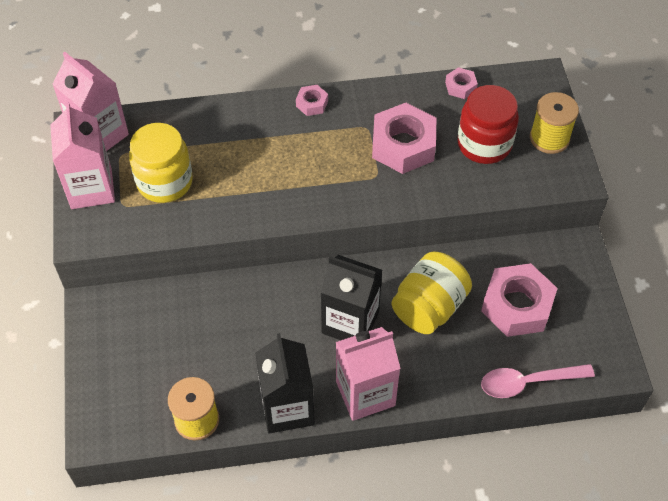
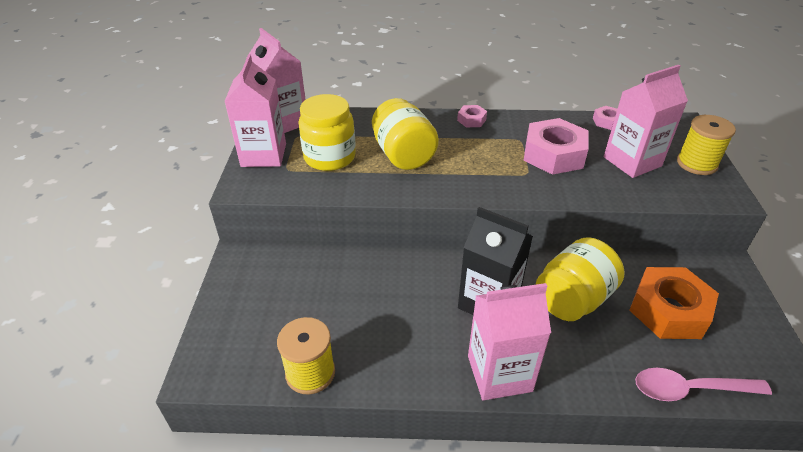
camera: 10 degrees right, 15 degrees down
black carton [255,333,315,433] -> none
red jar [457,85,519,164] -> pink carton [604,65,688,178]
pink nut [481,263,558,337] -> orange nut [629,267,719,339]
none -> yellow jar [372,98,439,170]

